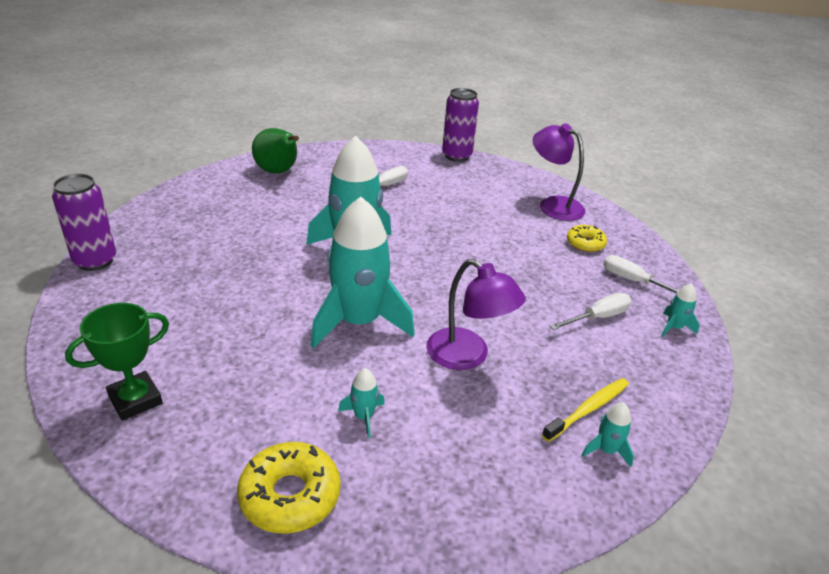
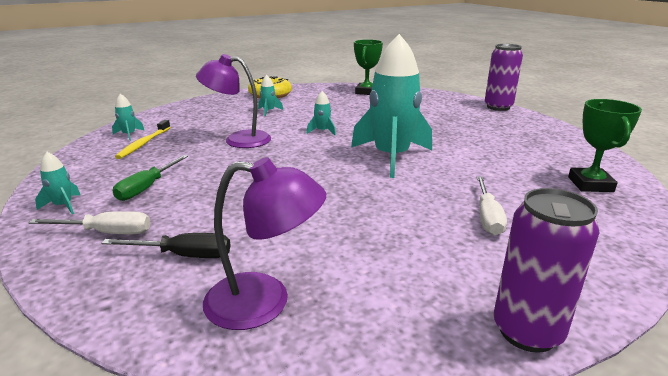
camera: 145 degrees right, 10 degrees down
green pear [252,128,299,174] -> green trophy [568,99,642,192]
turquoise rocket [311,197,415,348] -> turquoise rocket [307,91,336,135], size x0.40
white screwdriver [550,293,632,330] -> green screwdriver [112,155,188,201]
yellow donut [567,225,607,252] -> black screwdriver [101,233,231,258]

